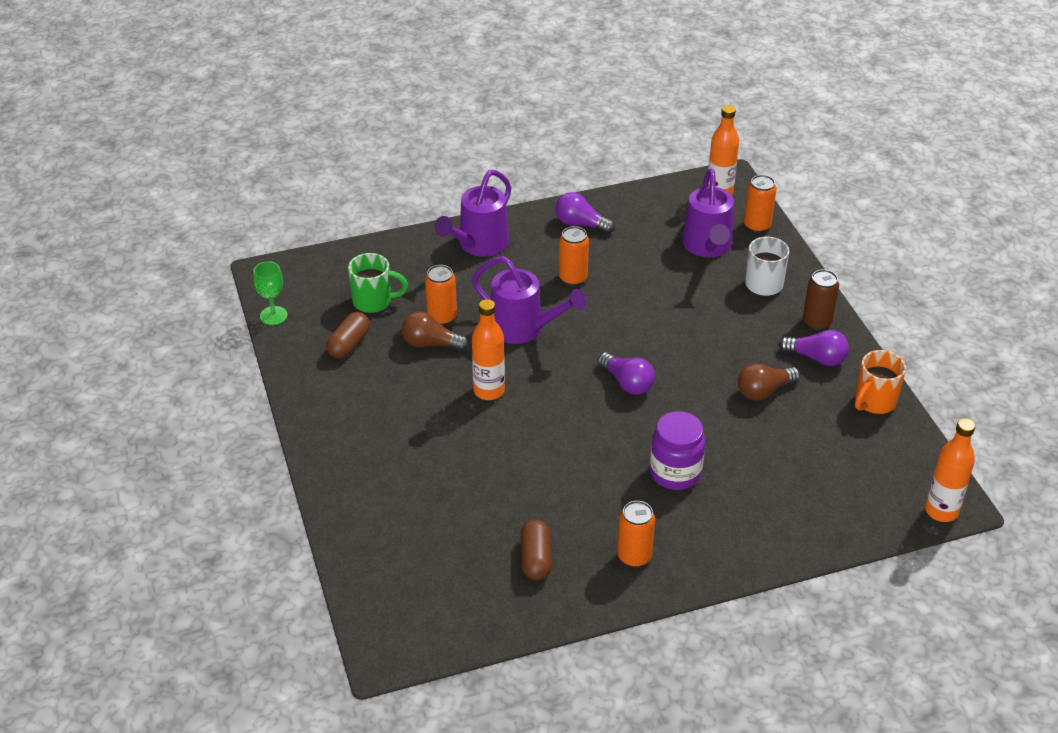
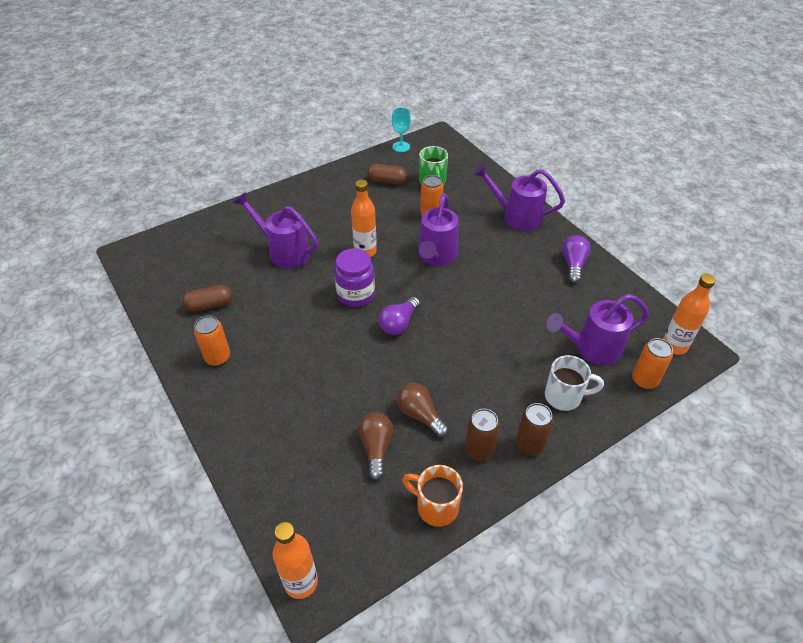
camera: 75 degrees right, 5 degrees up
green goblet [253,261,288,325] -> turquoise goblet [392,107,411,152]
brown light bulb [402,311,469,351] -> brown light bulb moved to [358,412,393,480]
orange can [559,226,589,286] -> none
purple jar [650,411,705,490] -> purple jar moved to [334,248,375,307]
purple light bulb [779,330,849,366] -> brown can [465,409,500,461]
none -> purple watering can [234,192,319,269]

